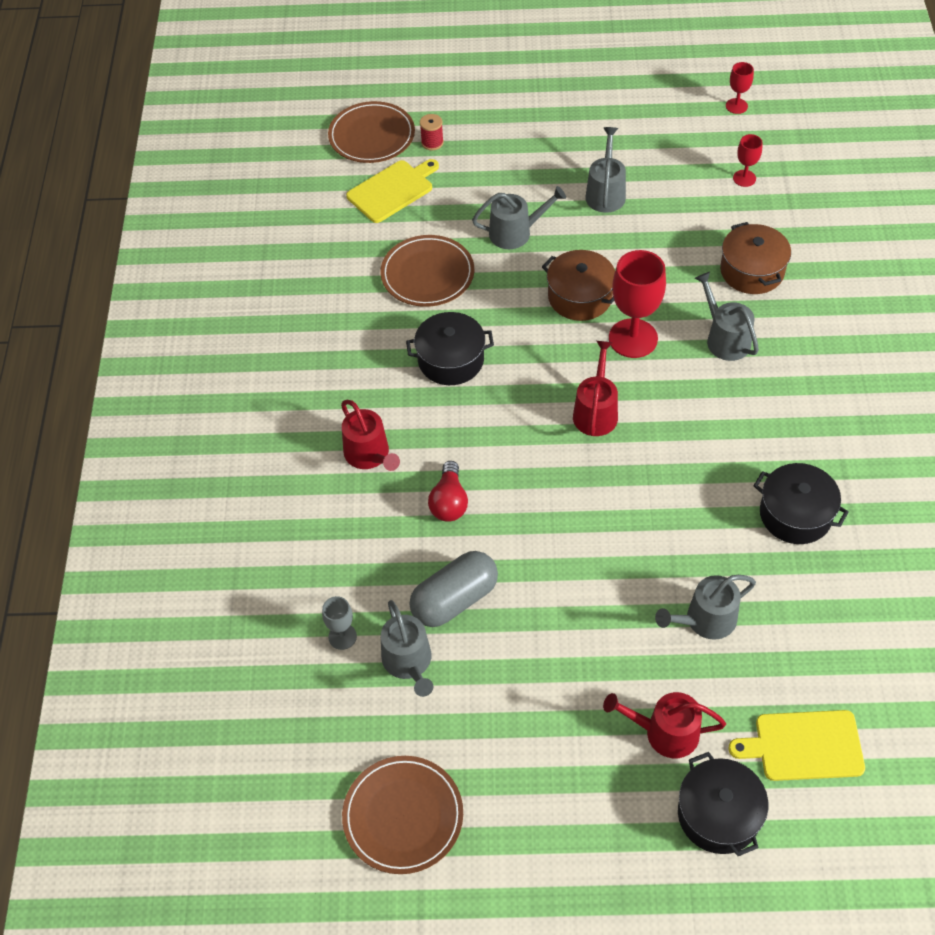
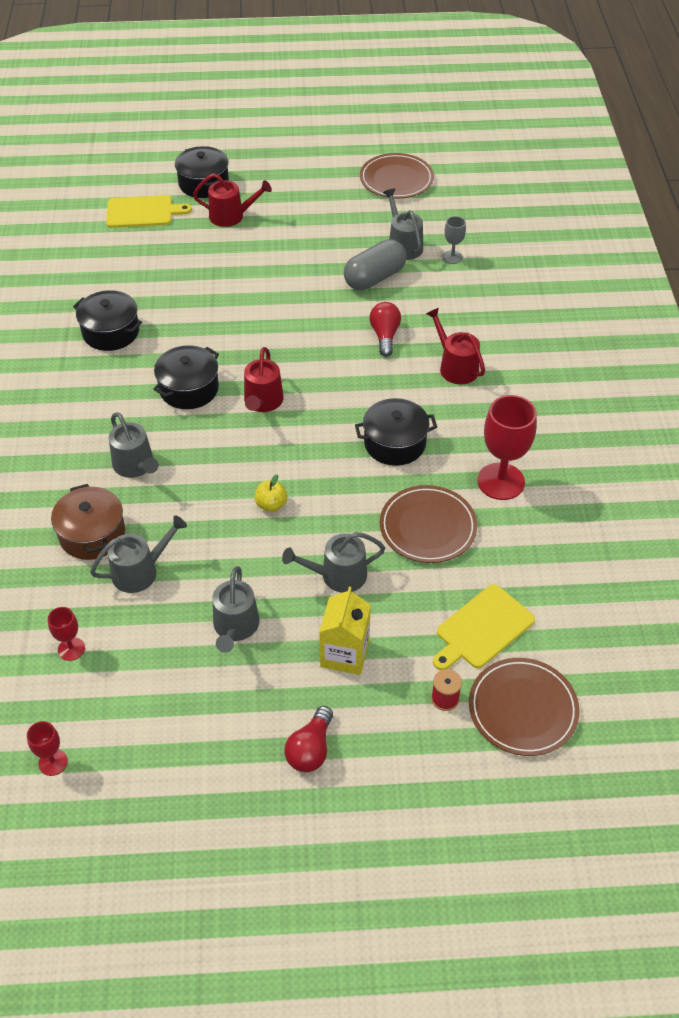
camera: 175 degrees right, 5 degrees down
brown pot [542,250,615,321] -> yellow apple [255,474,287,512]
red goblet [609,250,666,358] -> red goblet moved to [477,395,537,500]
grey watering can [655,575,756,640] -> grey watering can moved to [90,515,187,593]
none -> black pot [153,345,219,409]
none -> red light bulb [284,706,333,772]
none -> yellow carton [319,587,371,675]

